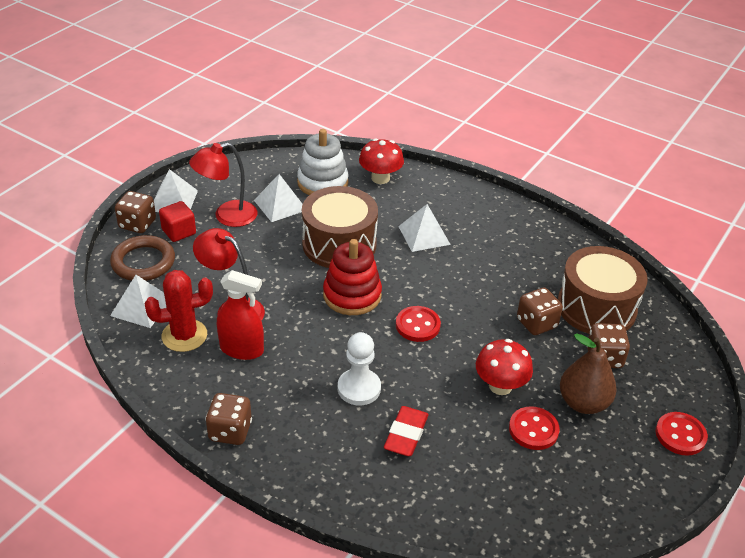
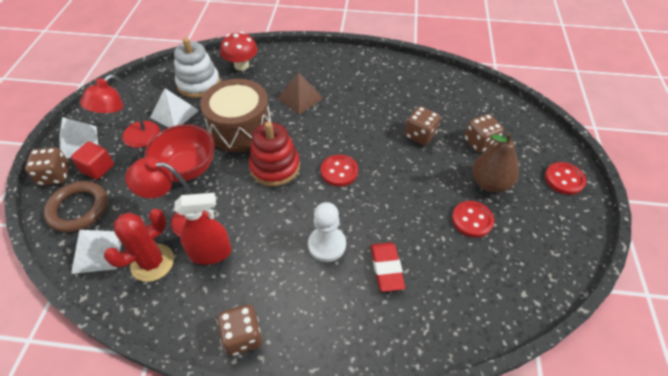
camera: 25 degrees left, 10 degrees up
white pyramid [398,204,451,252] -> brown pyramid [278,72,324,114]
red mushroom [476,339,533,395] -> none
brown drum [558,246,648,334] -> none
none -> red bowl [144,124,215,182]

